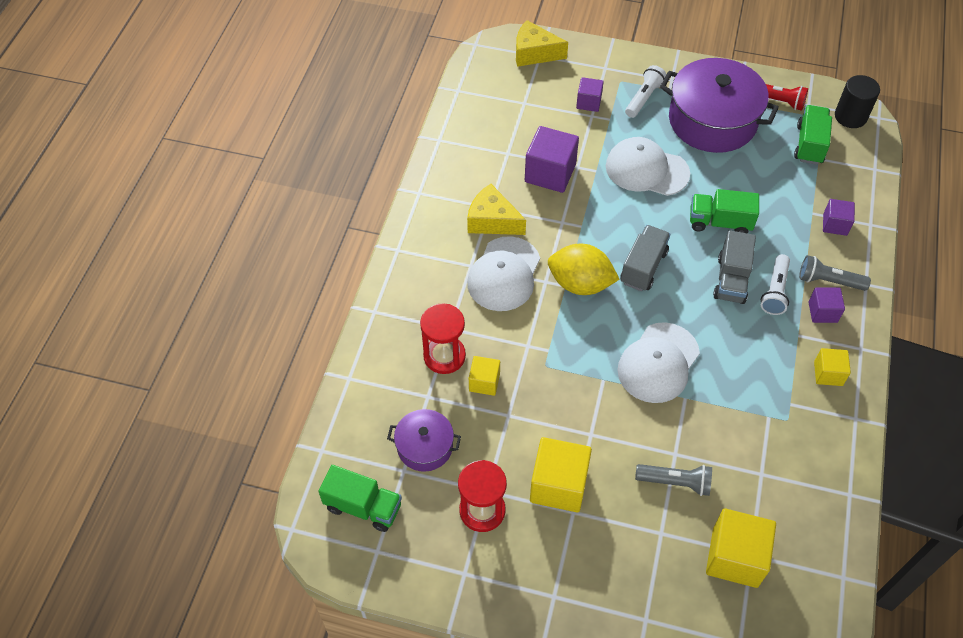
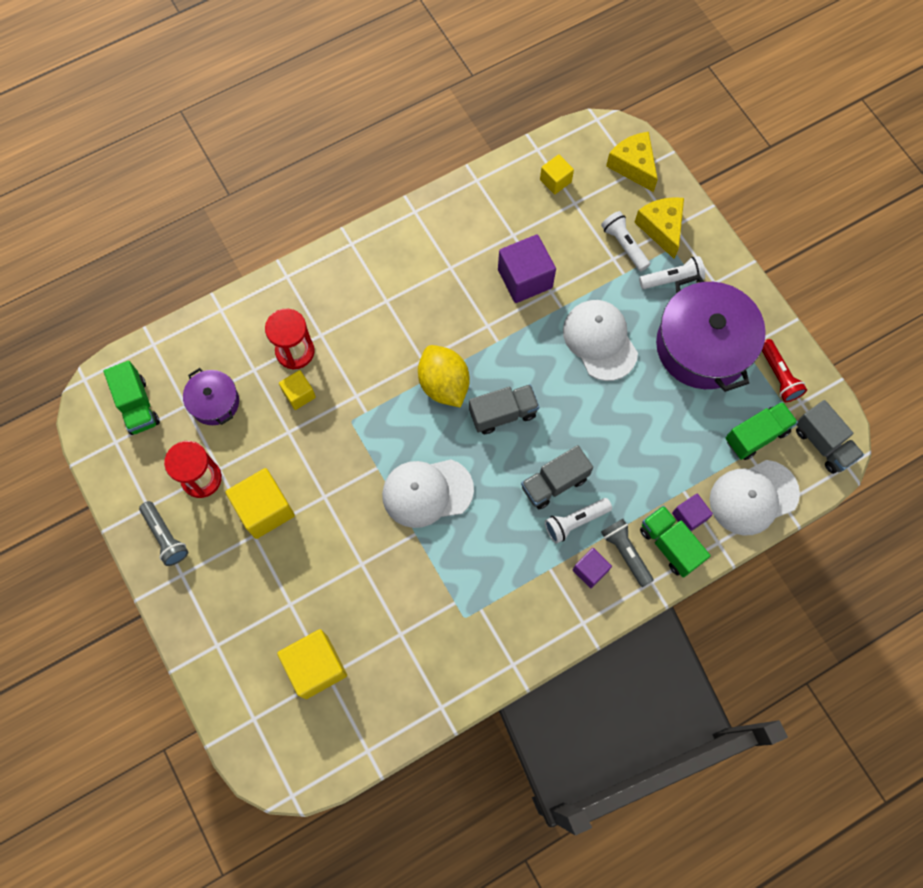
camera: 45 degrees right, 15 degrees up
yellow cheese [467,184,526,235] -> yellow cheese moved to [634,197,684,259]
white cap [467,236,540,311] -> white cap moved to [710,460,800,536]
purple cube [576,77,604,112] -> white flashlight [601,211,650,271]
grey flashlight [635,464,712,496] -> grey flashlight moved to [139,501,188,566]
green truck [690,189,759,234] -> green truck moved to [640,505,711,578]
yellow cube [814,348,851,386] -> yellow cube moved to [540,154,574,194]
black cylinder [835,75,880,128] -> grey truck [796,400,864,474]

